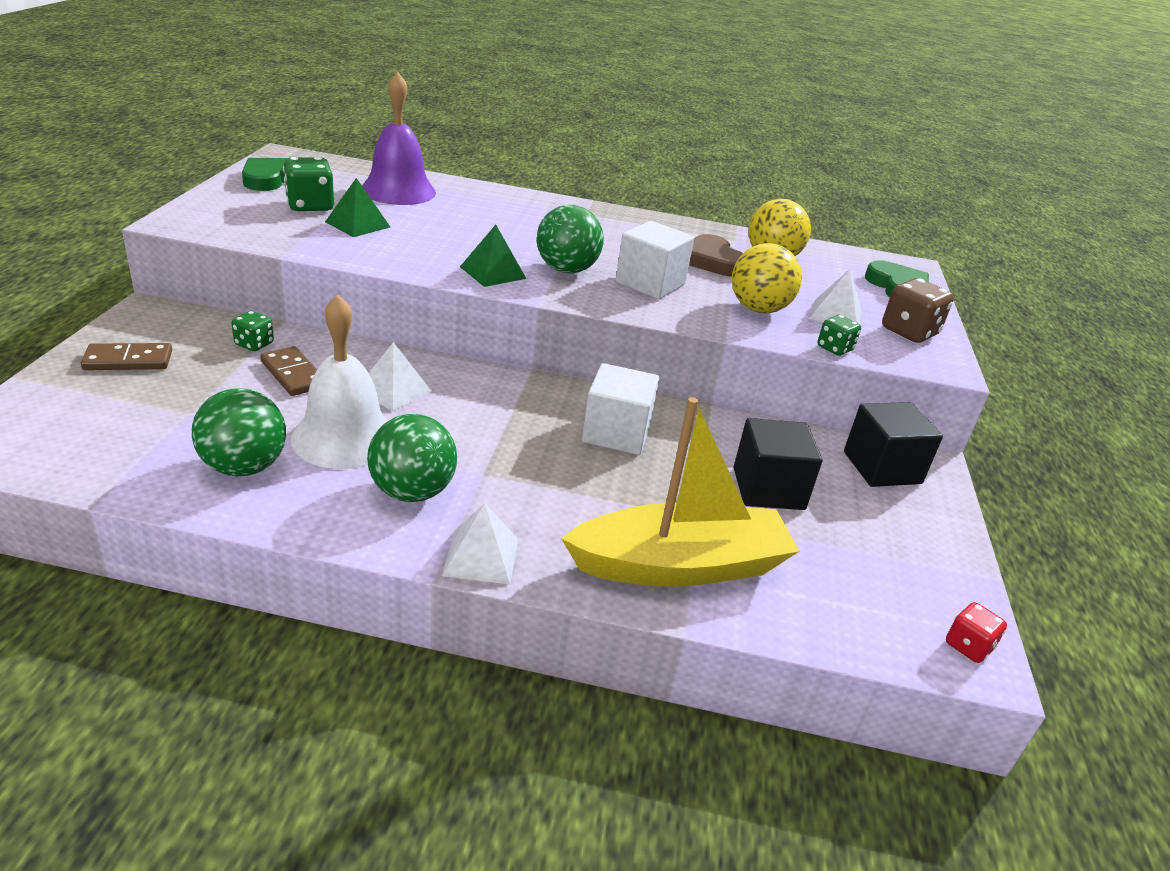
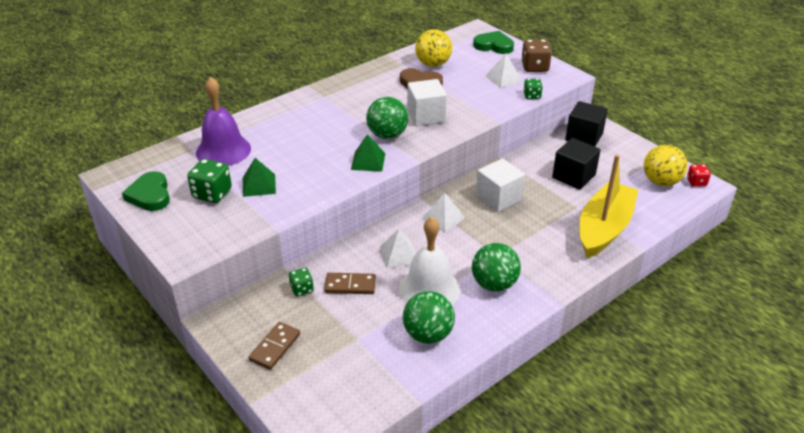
camera: 45 degrees left, 5 degrees up
white pyramid [442,503,518,584] -> white pyramid moved to [422,193,465,232]
yellow ball [732,243,802,313] -> yellow ball moved to [644,145,688,186]

